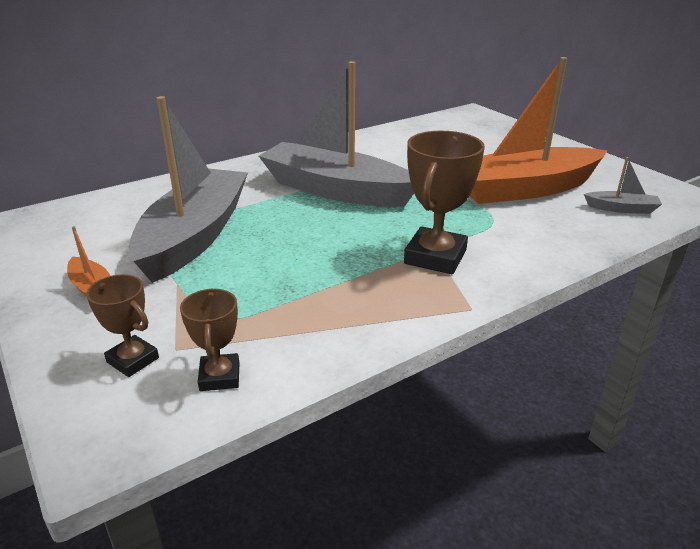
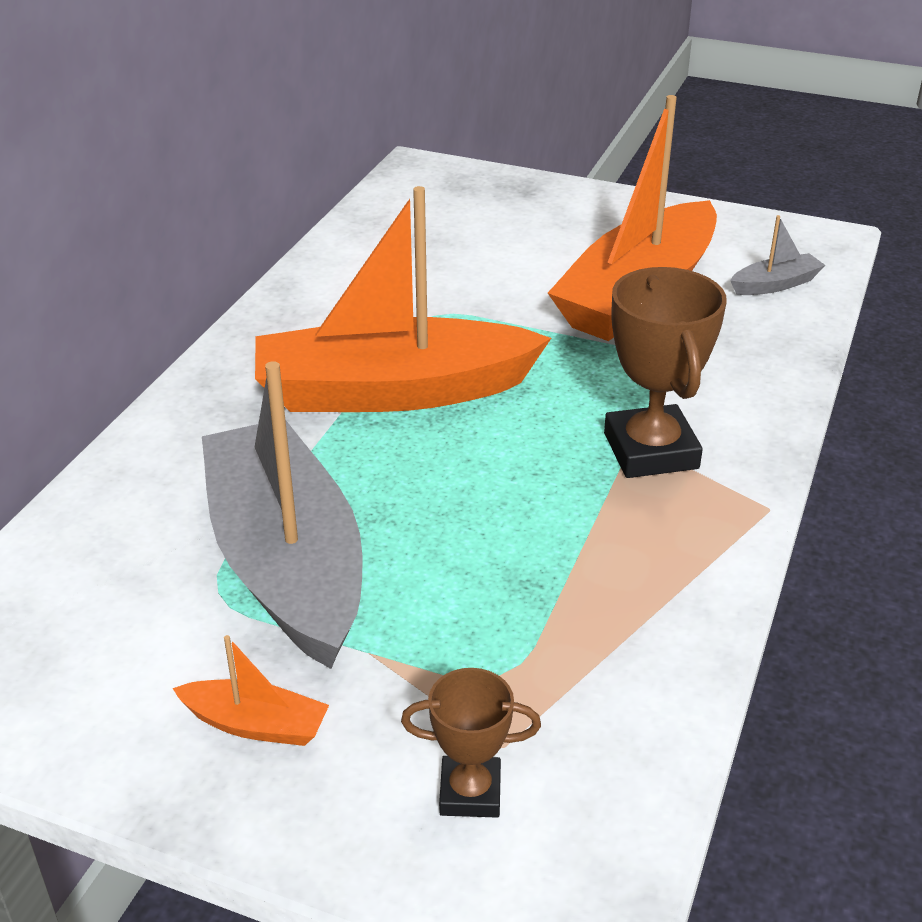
camera: 35 degrees left, 5 degrees up
brown trophy [180,288,239,391] -> none
grey boat [259,61,414,207] -> orange boat [255,186,551,412]

